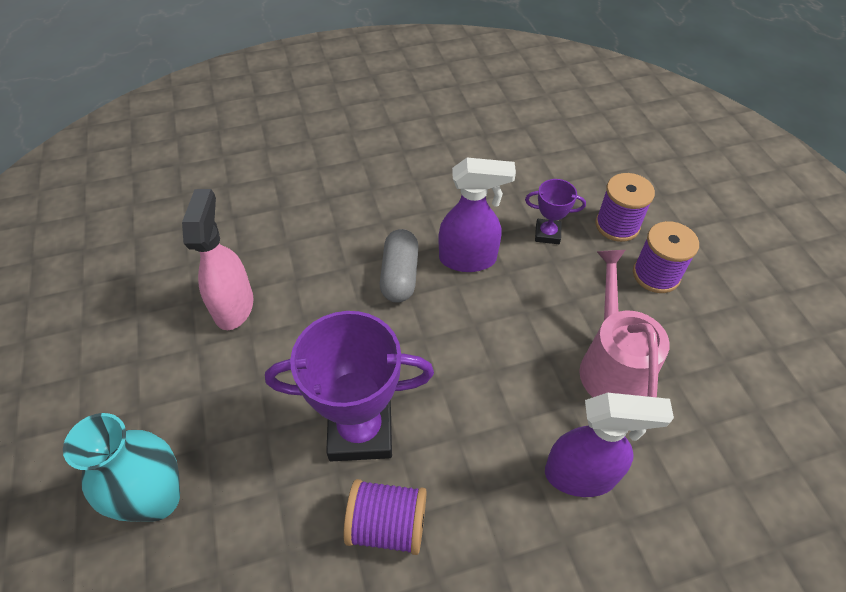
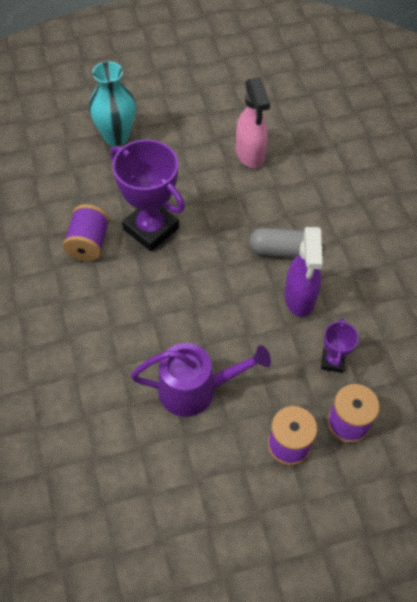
camera: 90 degrees right, 5 degrees up
pink spray bottle [182,189,253,330] -> pink spray bottle turned 75 degrees clockwise [236,77,270,168]
purple trophy [265,311,434,461] -> purple trophy turned 45 degrees counterclockwise [110,140,185,251]
purple spray bottle [545,393,674,497] -> none
pink watering can [579,250,670,397] -> purple watering can [131,343,271,417]

